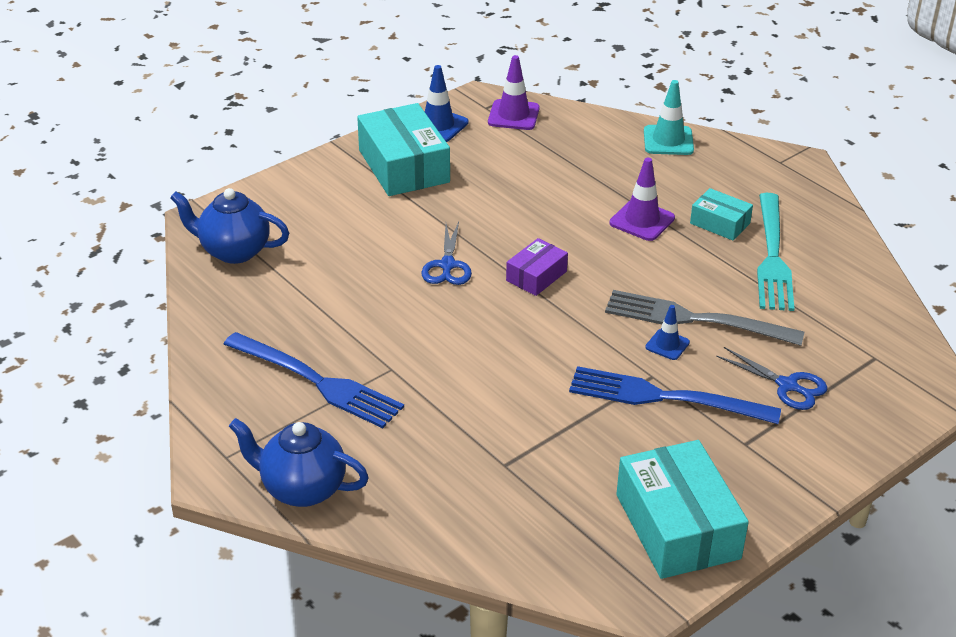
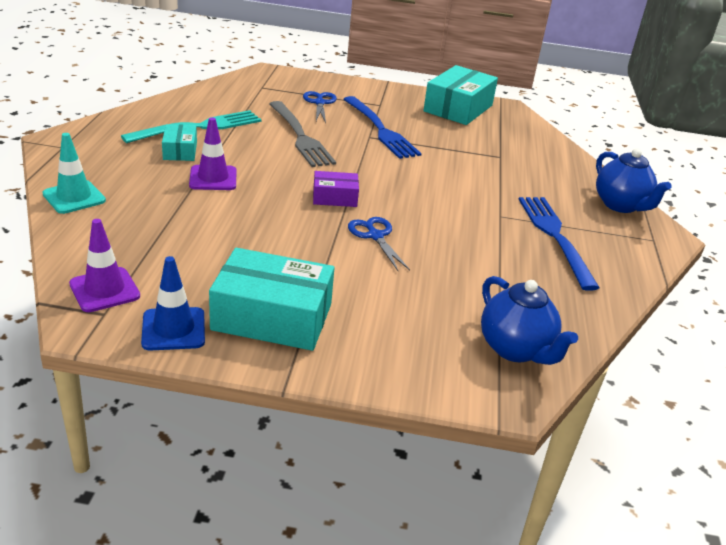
camera: 135 degrees left, 5 degrees down
turquoise box [357,103,450,196] -> turquoise box turned 75 degrees clockwise [209,248,335,351]
blue scissors [422,222,472,285] -> blue scissors turned 75 degrees counterclockwise [348,217,410,271]
blue traffic cone [645,305,690,360] -> none

